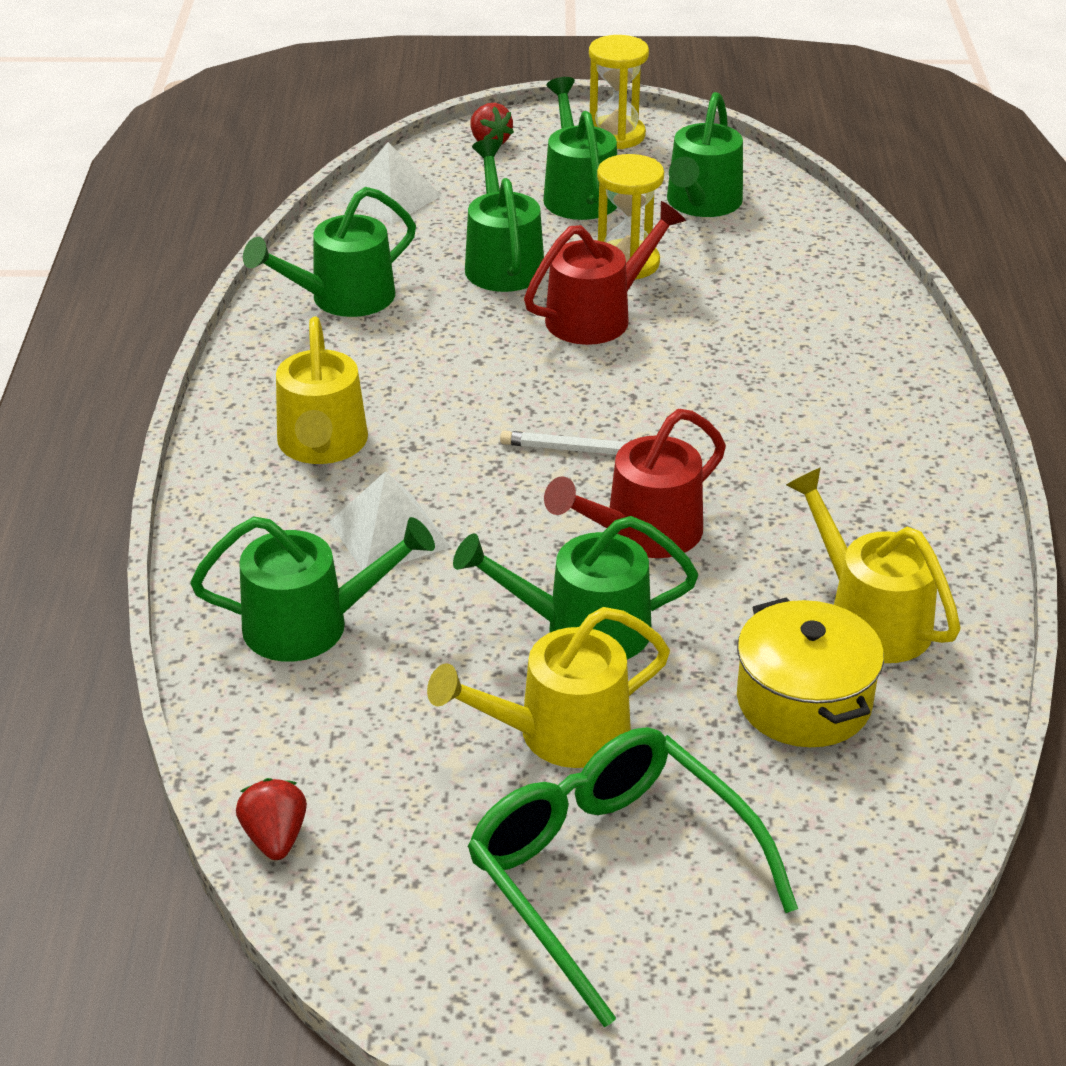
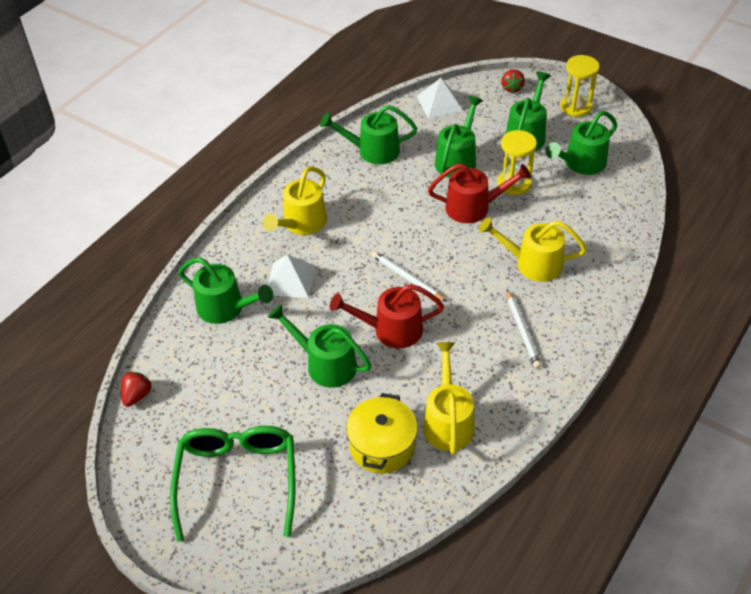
camera: 35 degrees right, 10 degrees up
yellow watering can [427,607,670,768] -> yellow watering can moved to [479,217,587,282]
none -> white pencil [507,289,541,369]

